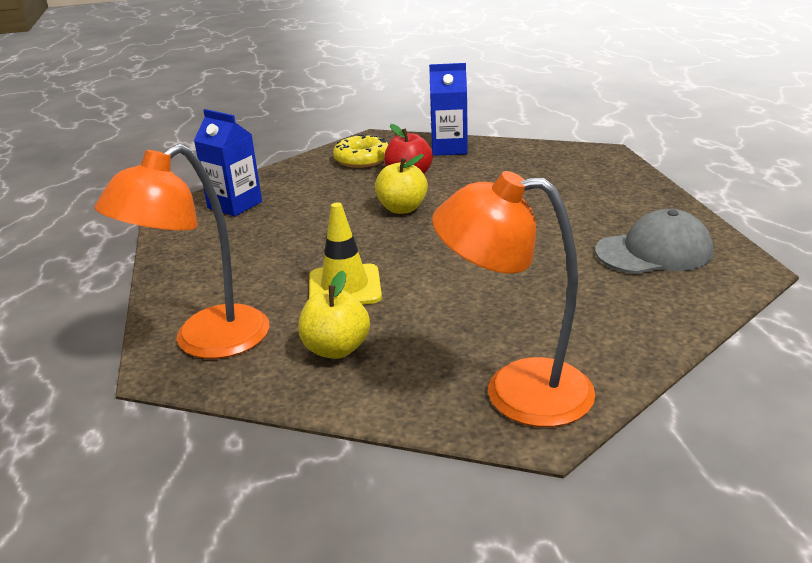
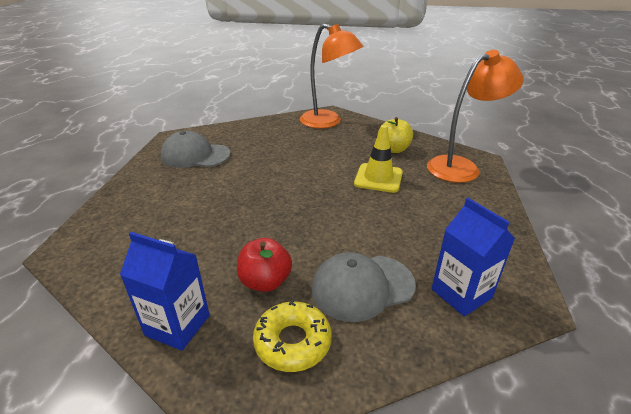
camera: 160 degrees left, 5 degrees up
yellow apple [375,154,428,214] -> none
none -> grey cap [311,252,416,322]

